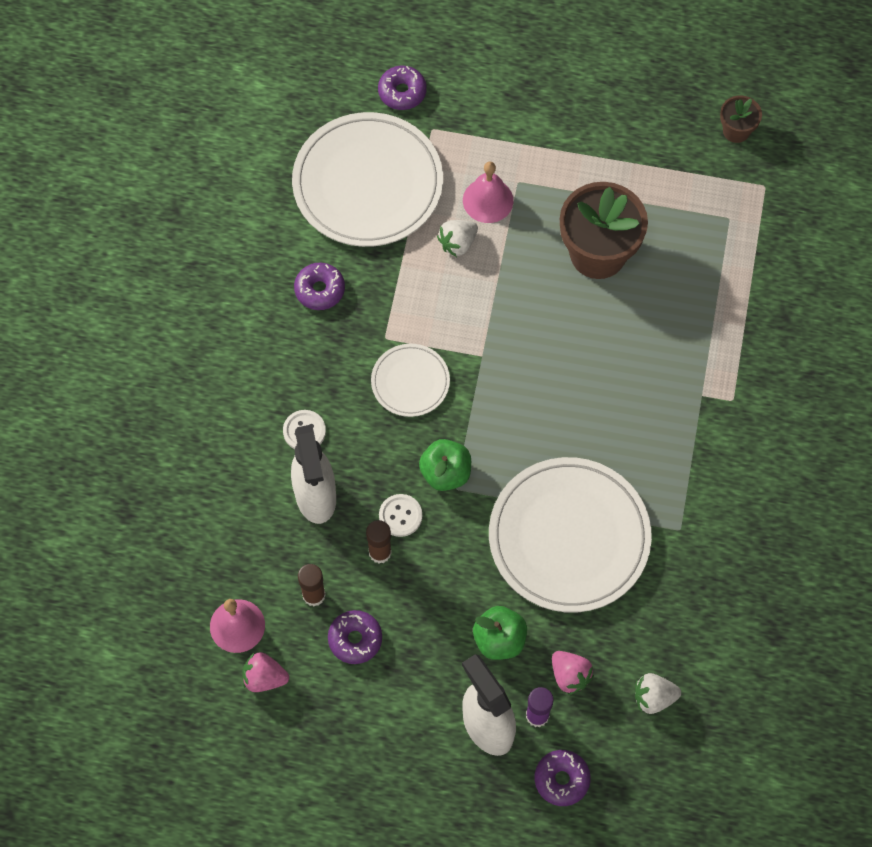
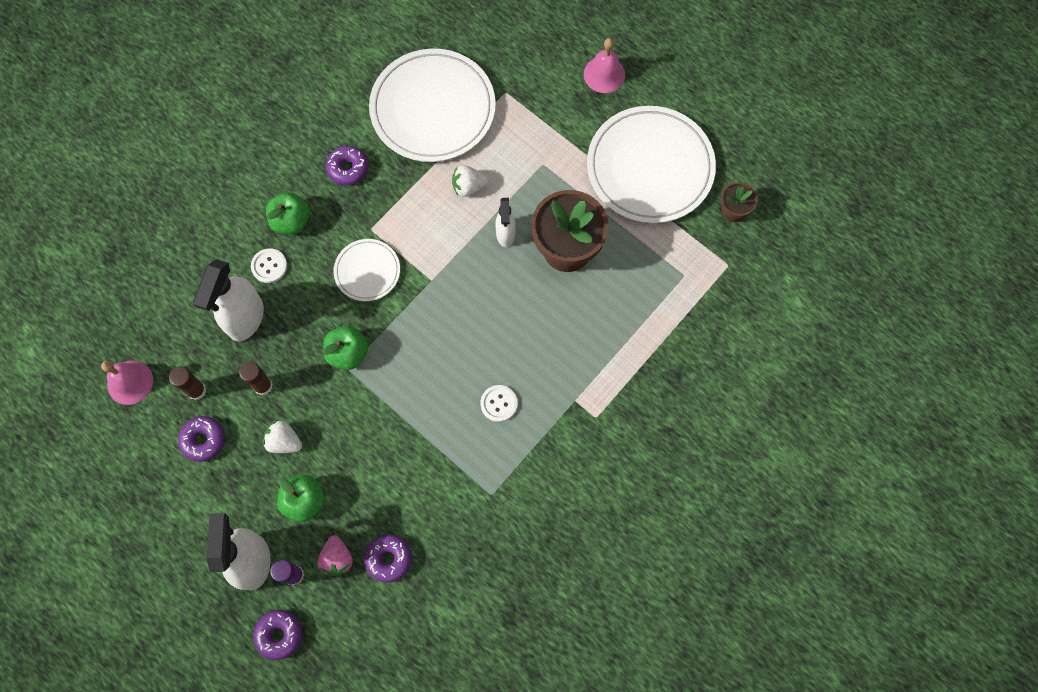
camera: 30 degrees right, 5 degrees up
pink strawberry [242,652,289,692] -> none
purple donut [378,66,427,110] -> purple donut moved to [364,534,412,583]
white button [379,494,422,537] -> white button moved to [481,385,518,422]
pink bell [463,161,513,223] -> pink bell moved to [584,38,625,93]
white plate [489,457,652,612] -> white plate moved to [587,106,716,223]
white strawberry [635,673,681,714] -> white strawberry moved to [263,420,302,453]
none -> green apple [266,192,310,234]
none -> white spray bottle [495,198,516,247]

